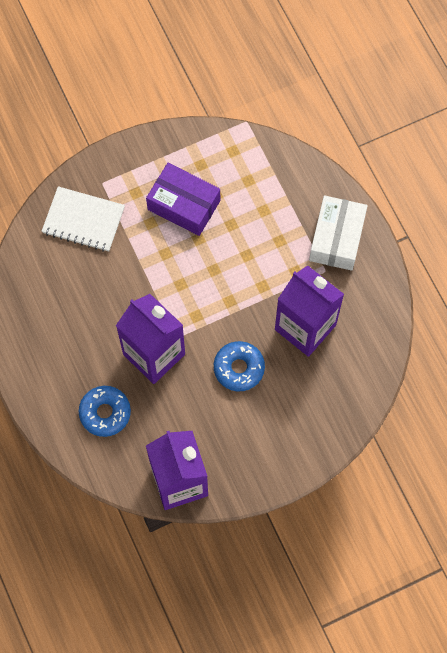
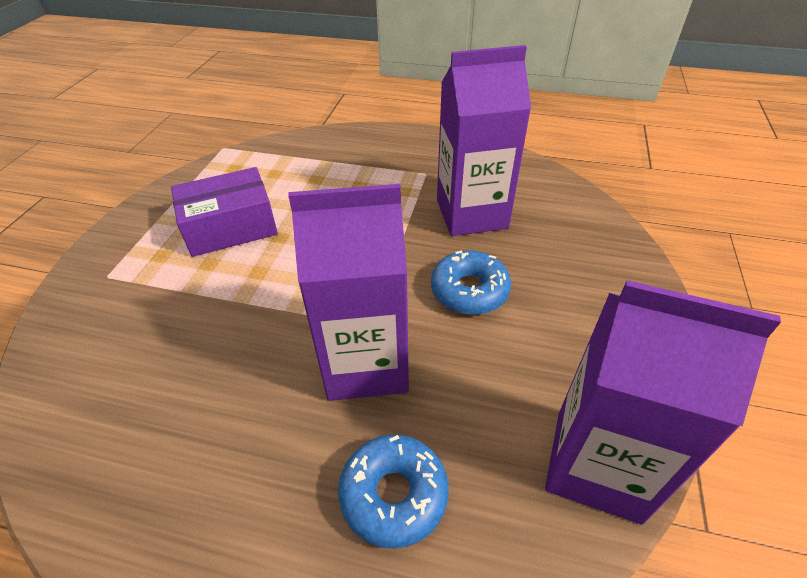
camera: 50 degrees left, 25 degrees down
white notebook [42,186,125,252] -> none
white box [309,195,368,271] -> none

